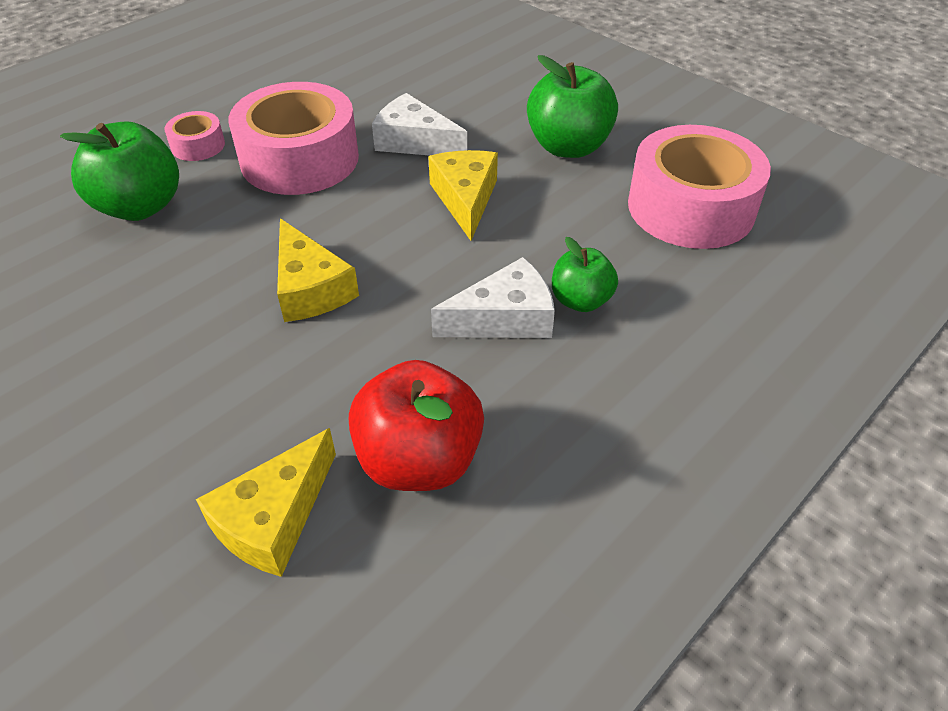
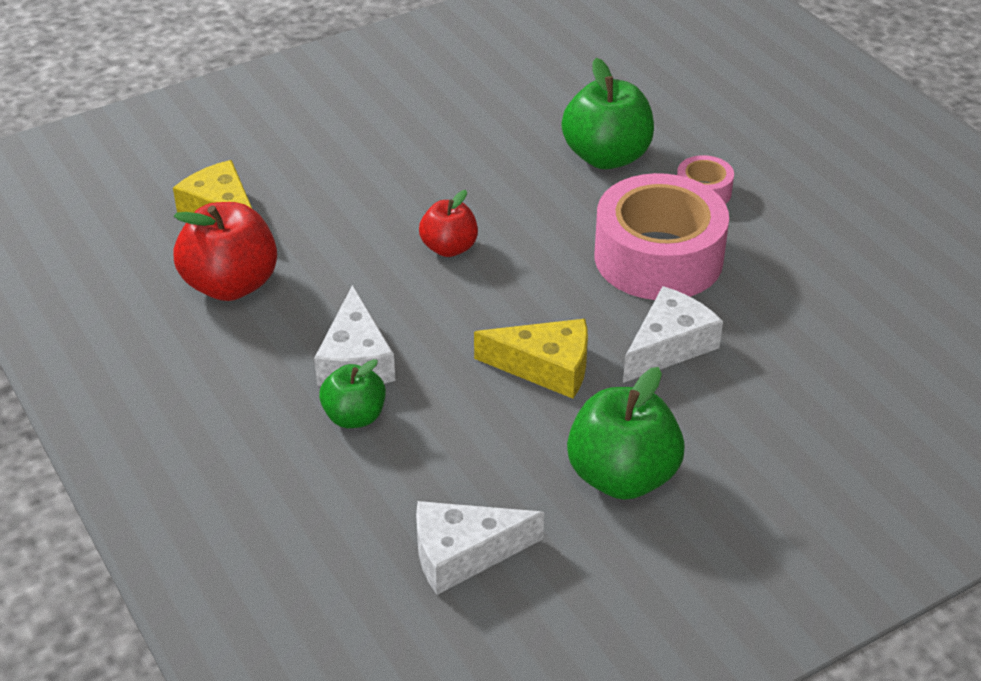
camera: 105 degrees right, 5 degrees down
yellow cheese [277,218,359,322] -> red apple [419,190,478,257]
pink tape [628,125,771,249] -> white cheese [416,501,544,595]

